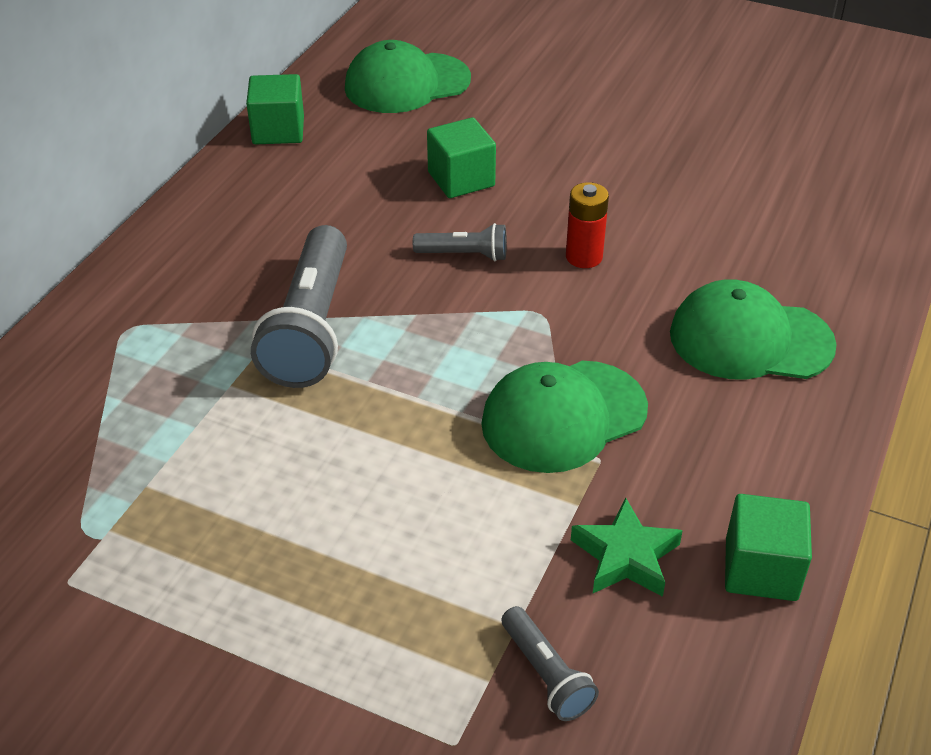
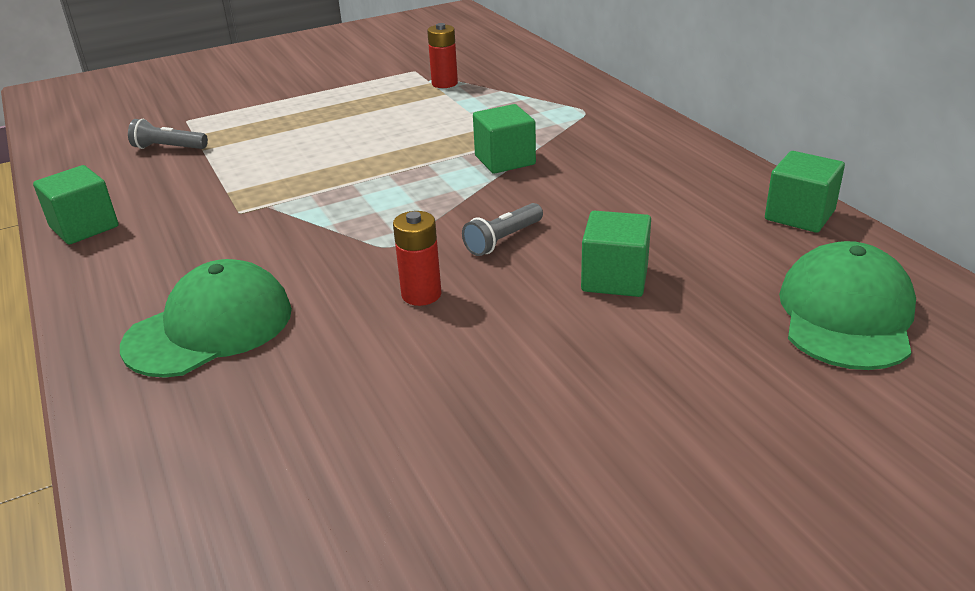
camera: 130 degrees right, 10 degrees down
grey flashlight [251,225,347,388] -> green cube [473,104,536,174]
green cap [481,361,648,473] -> none
green star [571,498,683,597] -> none
none -> red battery [427,23,458,88]

